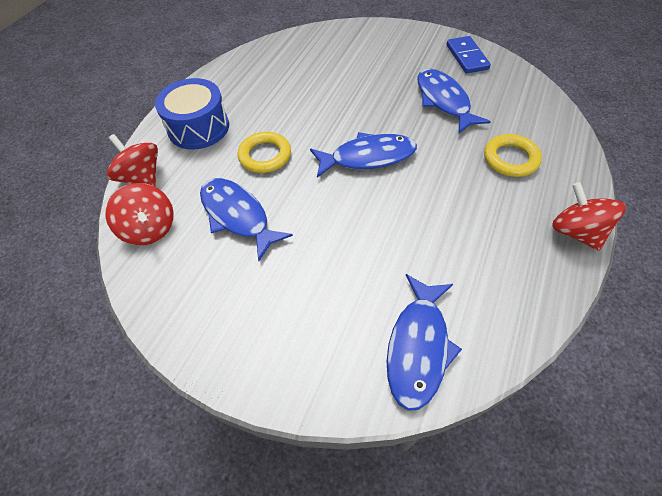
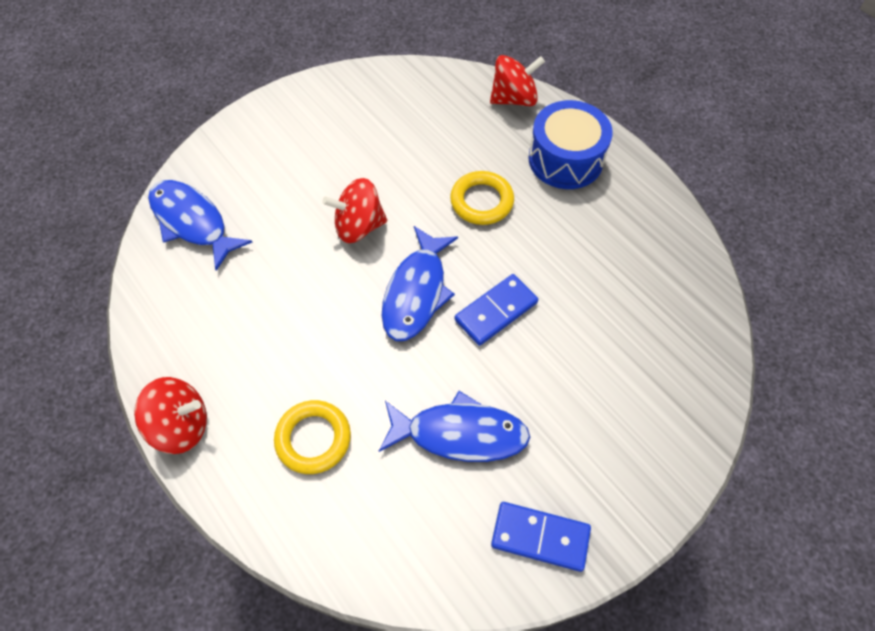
camera: 115 degrees right, 5 degrees up
red spinning top [105,183,174,245] -> red spinning top moved to [322,178,387,243]
blue fish [200,178,293,261] -> none
none -> blue domino [455,274,538,346]

